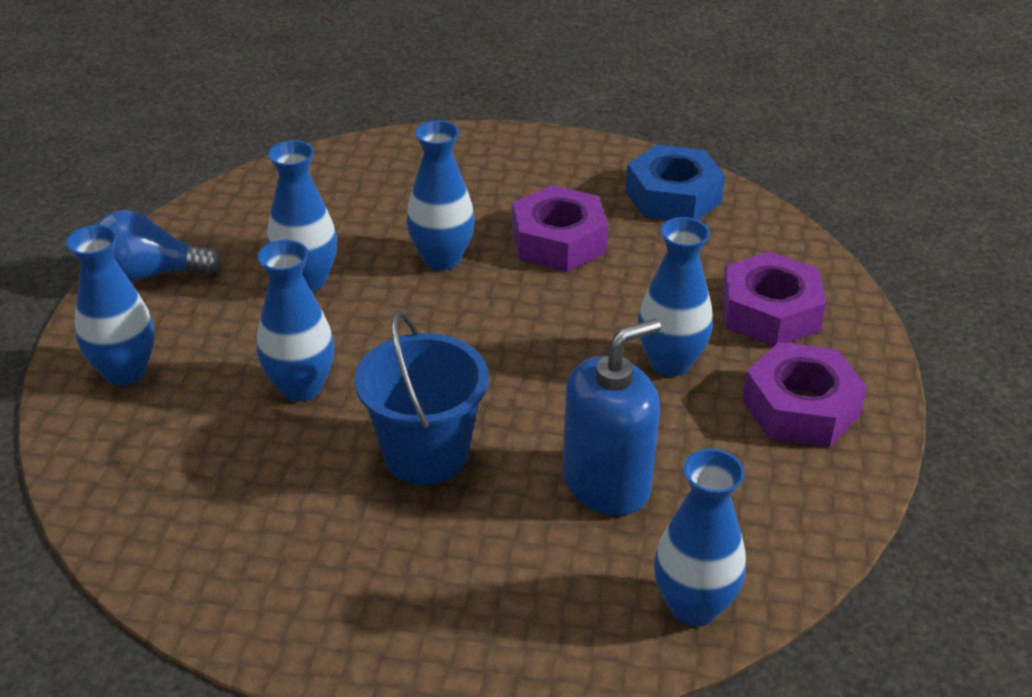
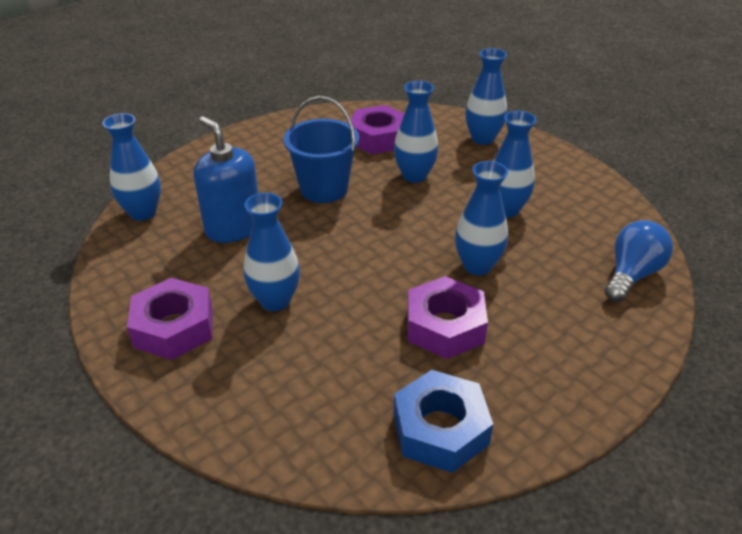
camera: 130 degrees right, 0 degrees up
blue light bulb [96,210,222,282] -> blue light bulb moved to [605,220,673,302]
blue soap dispenser [563,319,661,515] -> blue soap dispenser turned 135 degrees clockwise [193,116,258,243]
purple nut [721,251,826,347] -> purple nut moved to [351,105,405,154]

